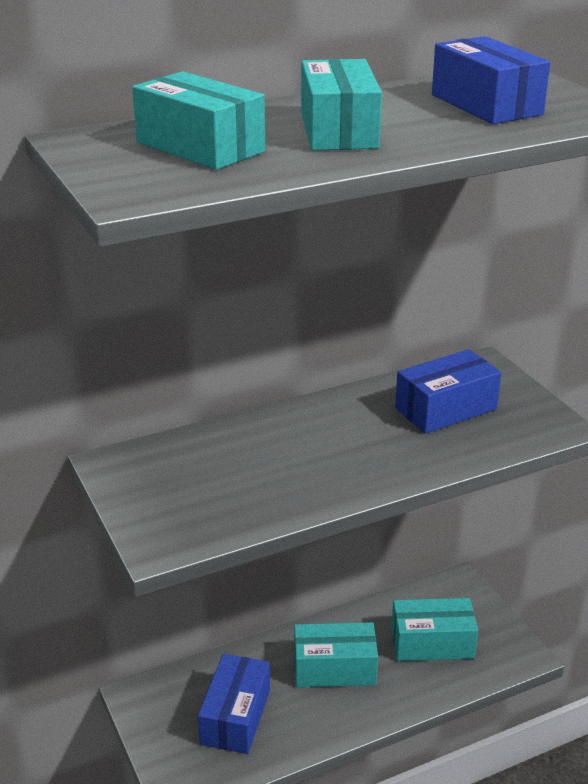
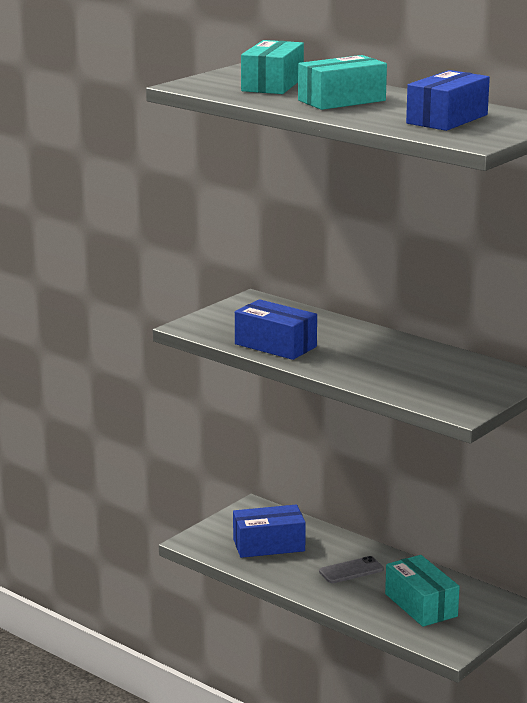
camera: 65 degrees right, 10 degrees down
turquoise box [294,622,378,687] -> grey phone [319,556,384,583]
blue box [395,349,501,434] -> blue box moved to [235,299,317,360]

